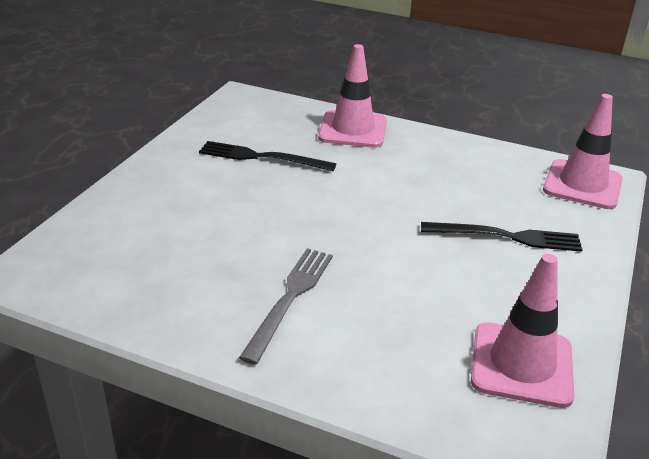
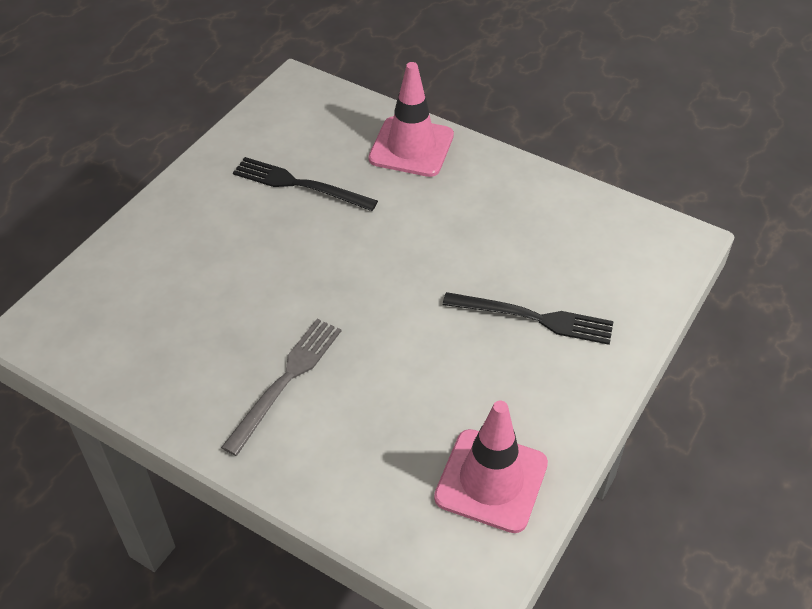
camera: 10 degrees right, 15 degrees up
pink traffic cone [543,94,623,209] -> none

